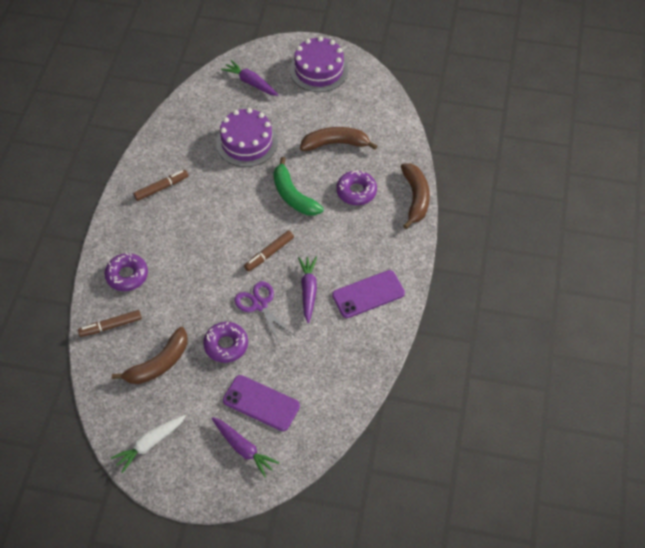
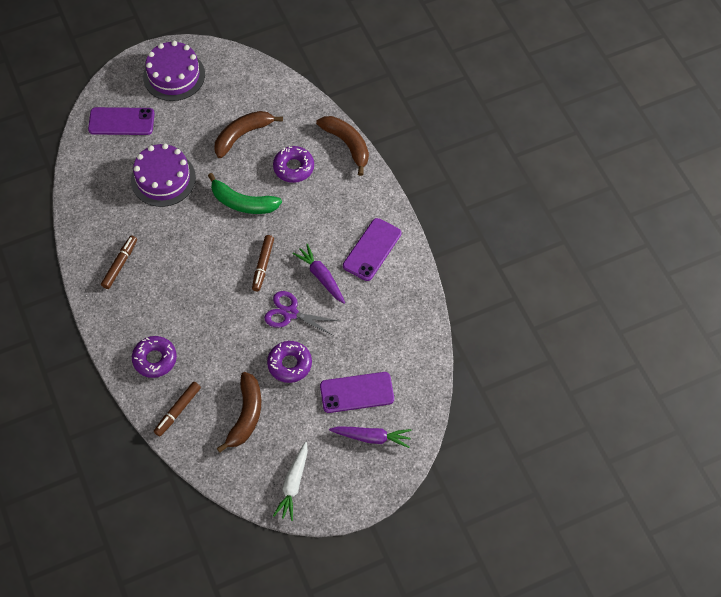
camera: 35 degrees left, 5 degrees up
purple carrot [221,60,278,96] -> purple phone [88,107,155,135]

